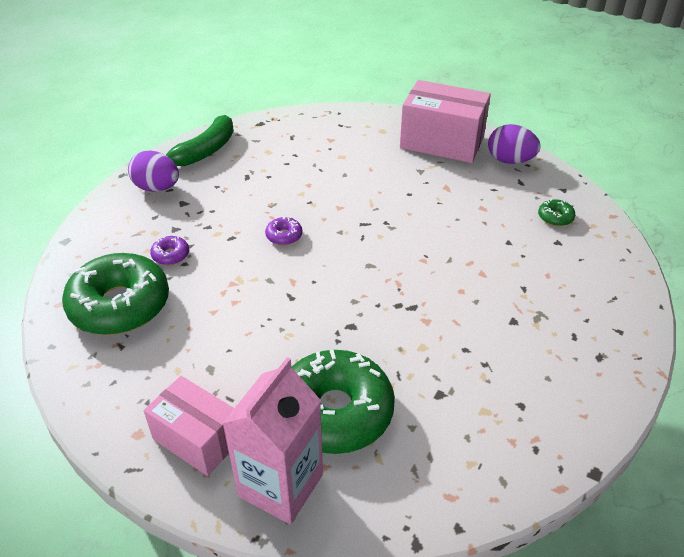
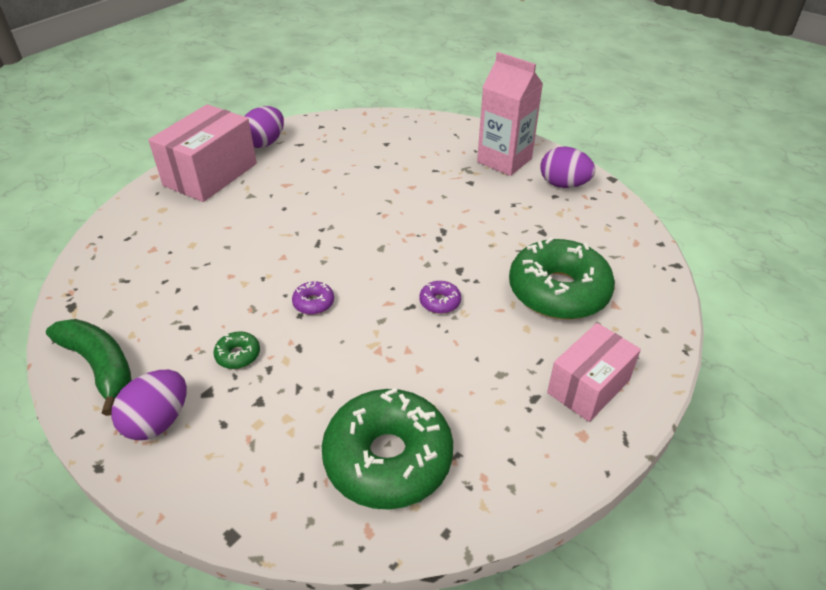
camera: 80 degrees left, 0 degrees up
purple donut [150,236,189,265] -> purple donut moved to [420,281,461,314]
pink carton [223,357,323,524] -> pink carton moved to [477,52,543,176]
green donut [538,199,575,226] -> green donut moved to [213,331,260,369]
none -> purple egg [540,146,595,188]

